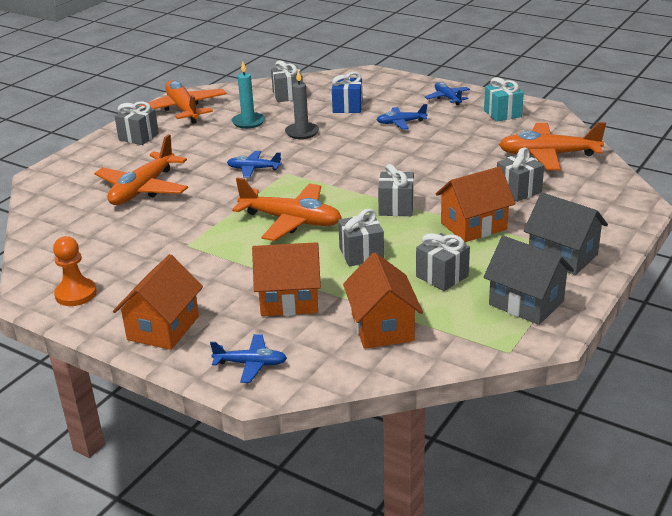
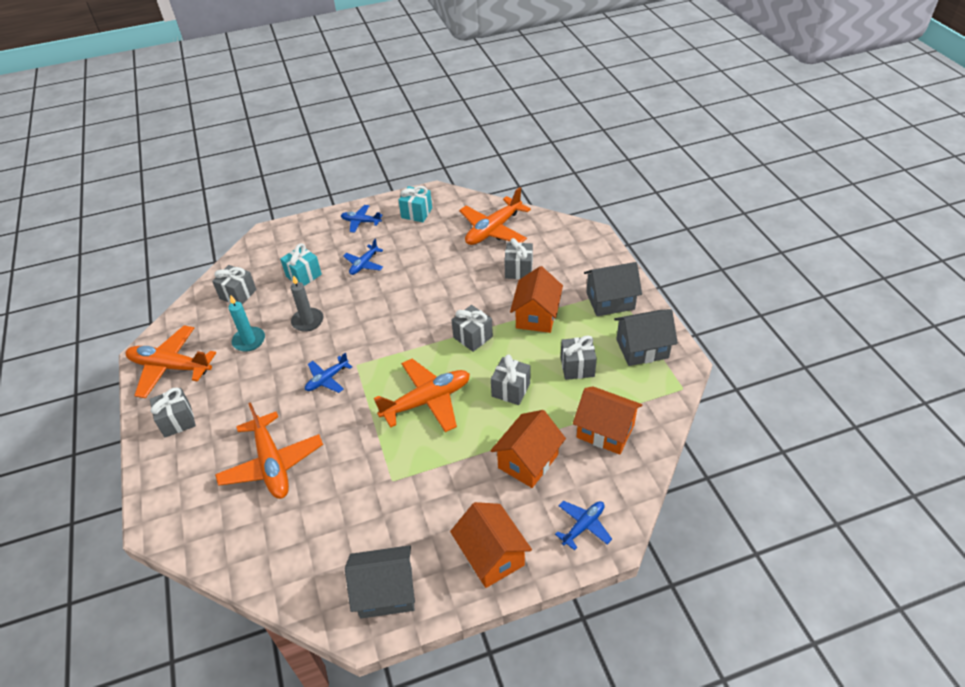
camera: 50 degrees left, 15 degrees up
orange pawn [53,236,97,306] -> grey house [345,545,415,619]
blue gift [332,72,363,113] -> turquoise gift [280,243,322,286]

